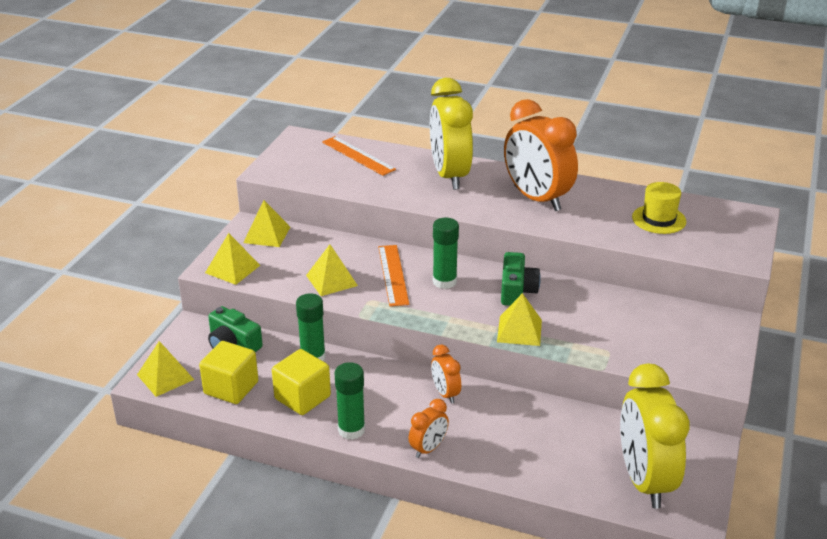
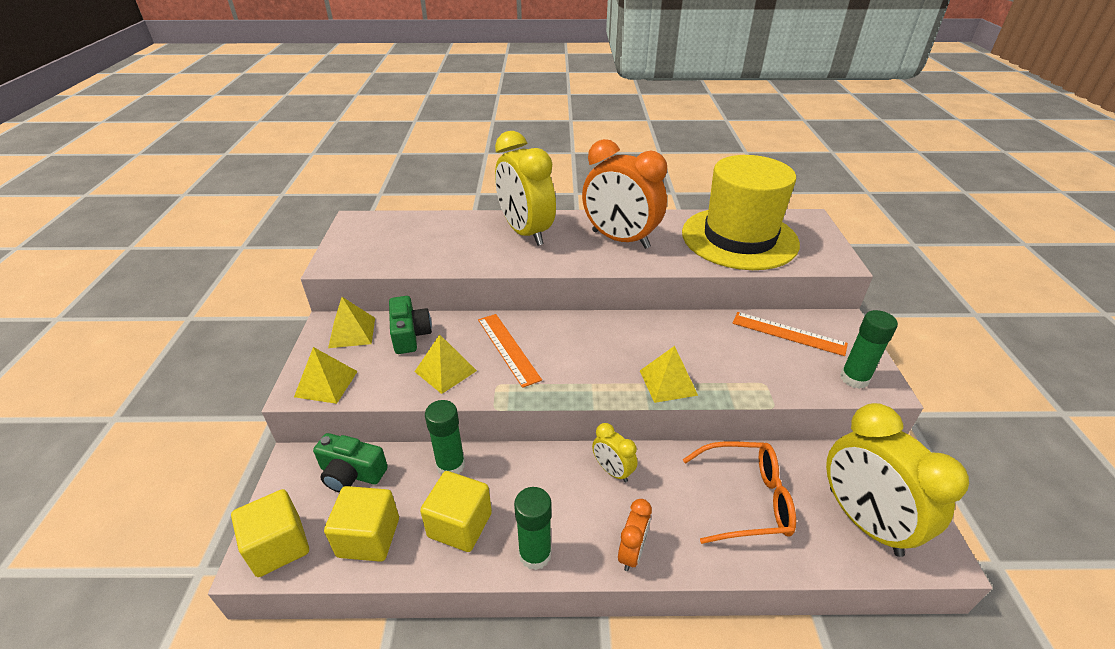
camera: 20 degrees left, 5 degrees up
yellow pyramid [137,341,194,397] -> yellow cube [231,489,309,577]
orange ruler [322,136,396,176] -> orange ruler moved to [733,312,848,356]
orange clock [431,345,461,404] -> yellow clock [592,423,638,482]
green glue stick [433,218,459,289] -> green glue stick moved to [840,310,898,389]
green camera [501,252,541,306] -> green camera moved to [389,296,432,354]
yellow hat [632,182,686,234] -> yellow hat [682,155,800,270], size x2.24
none -> orange glasses [683,441,796,544]

